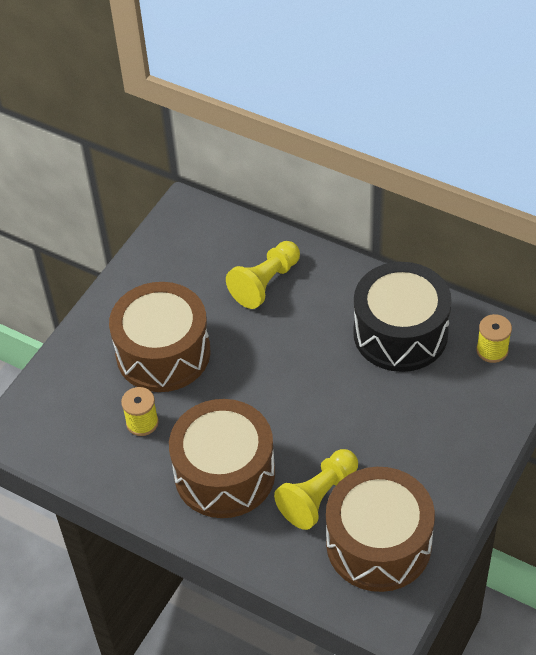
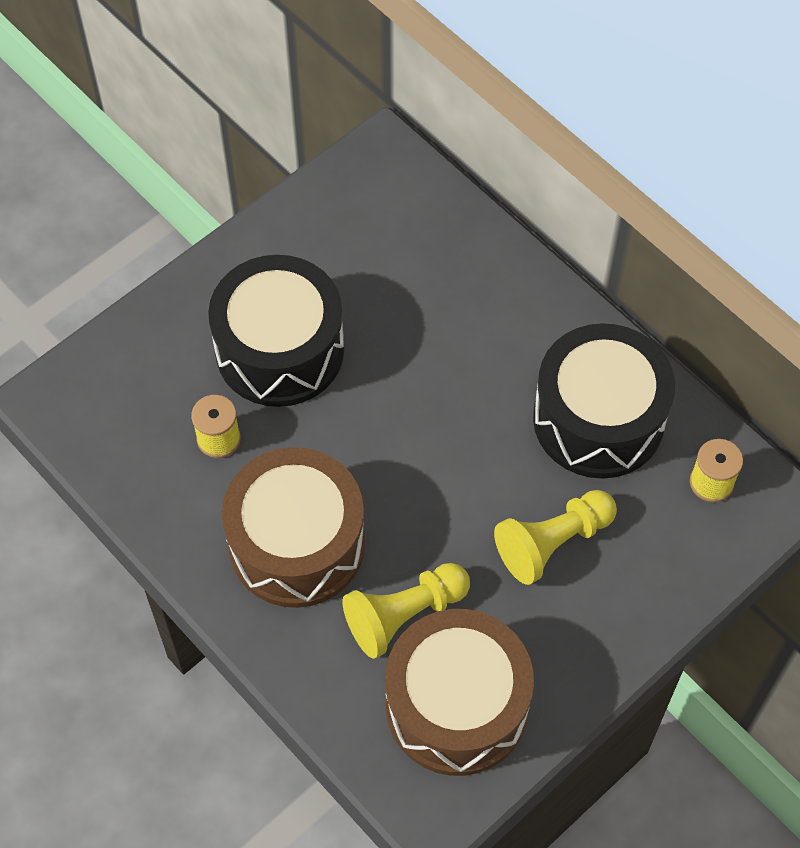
camera: 15 degrees right, 10 degrees up
brown drum [109,282,210,392] -> black drum [208,255,344,407]
yellow pawn [226,241,300,309] -> yellow pawn moved to [494,490,617,585]

